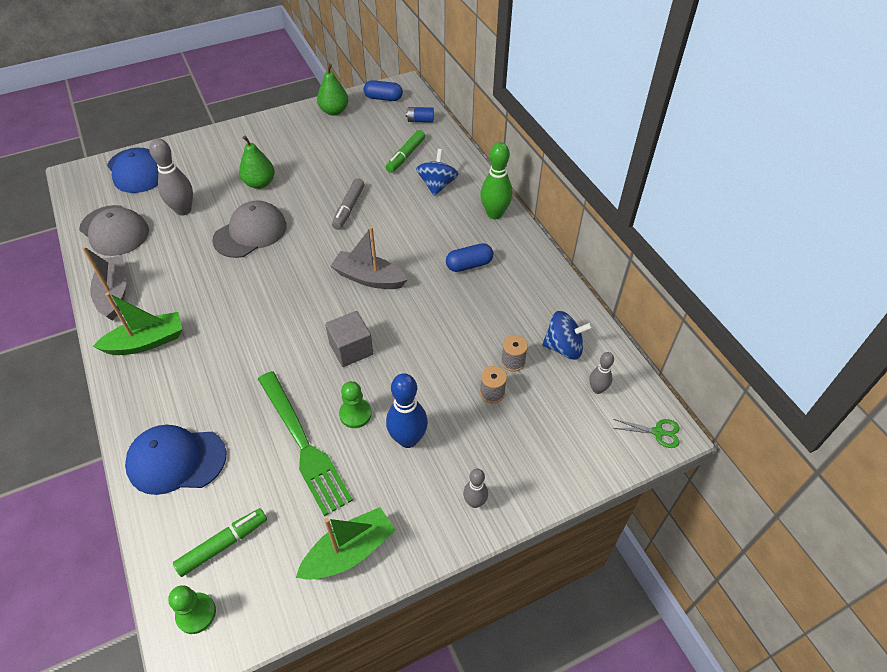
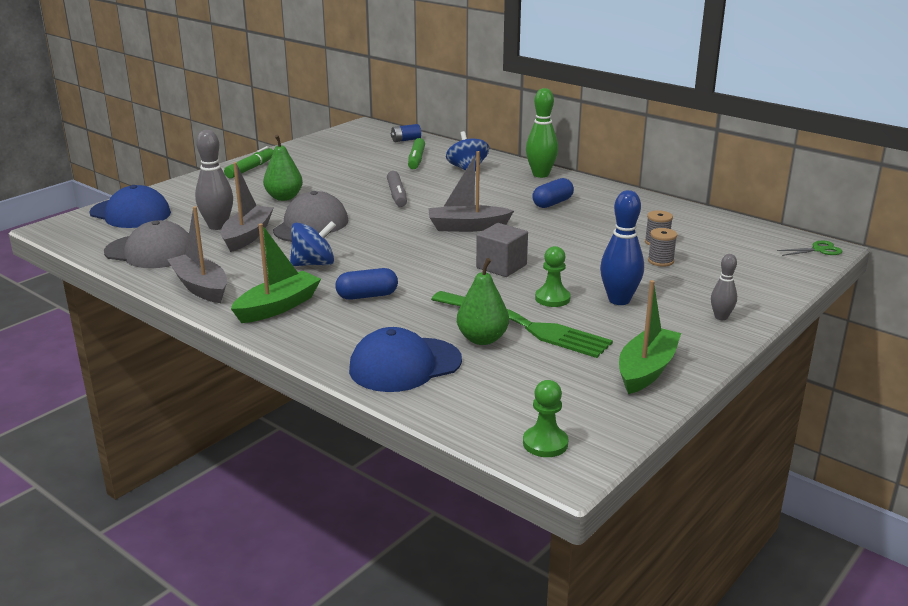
camera: 25 degrees left, 25 degrees down
green marker [173,508,267,577] -> green marker moved to [224,146,274,178]
green pear [317,63,349,116] -> green pear moved to [457,258,509,345]
blue capsule [364,80,403,101] -> blue capsule moved to [335,268,398,300]
blue spinning top [542,311,593,360] -> blue spinning top moved to [290,221,336,266]
grey bowling pin [590,352,614,394] -> none
none -> grey boat [221,162,274,252]

